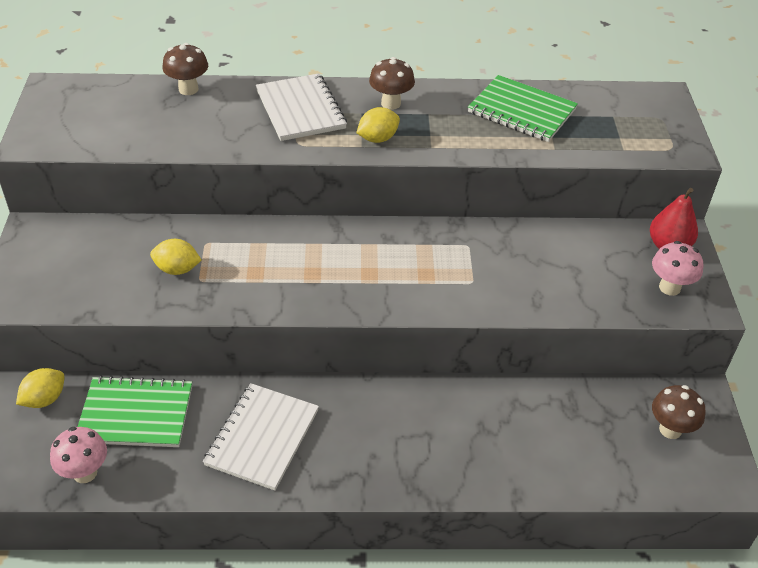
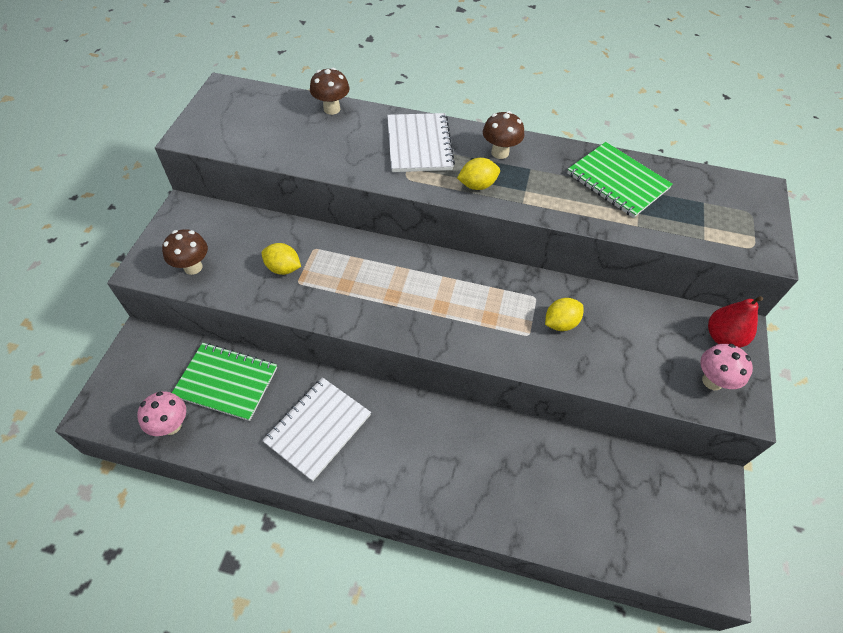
camera: 15 degrees right, 10 degrees up
yellow lemon [16,368,65,408] -> yellow lemon moved to [545,298,584,331]
brown mushroom [652,385,706,439] -> brown mushroom moved to [162,229,208,275]

